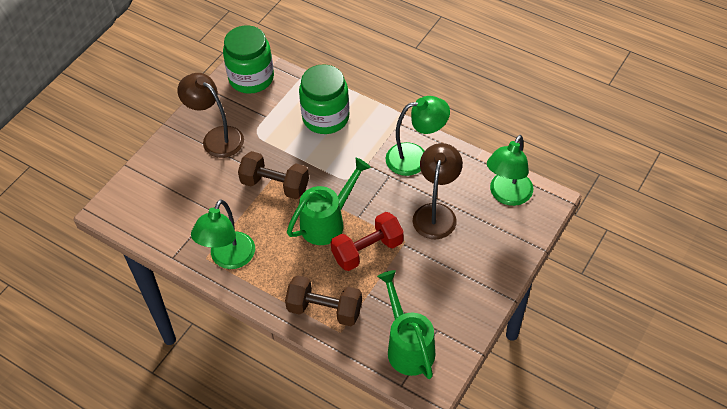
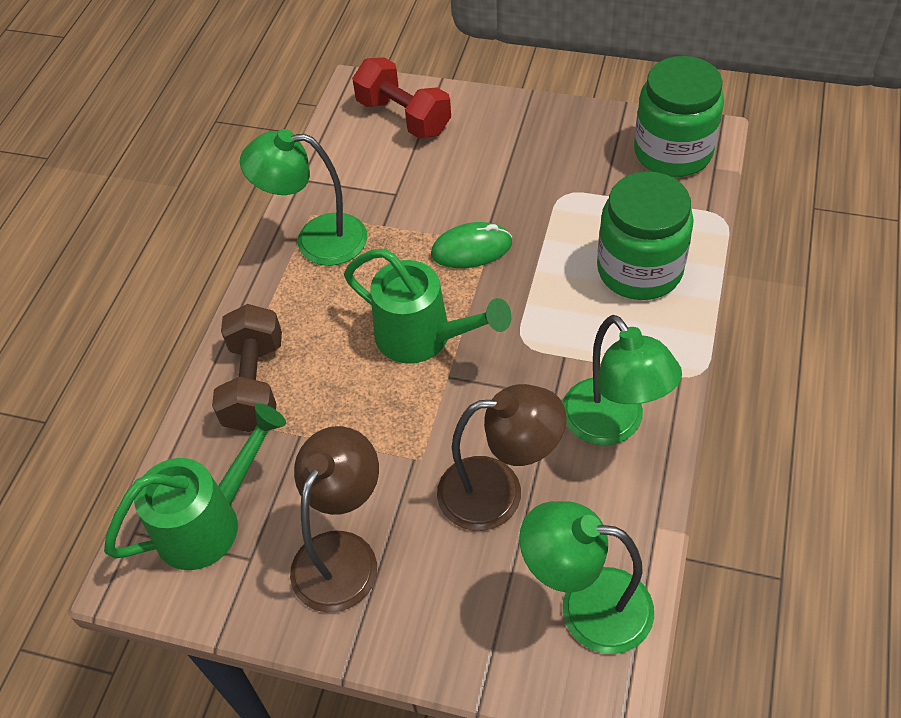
camera: 75 degrees right, 0 degrees up
brown lamp [178,73,244,158] -> brown lamp moved to [290,426,379,612]
brown dumbbell [238,151,309,199] -> green mouse [431,222,512,268]
red dumbbell [331,212,404,271] -> red dumbbell moved to [352,57,451,139]

